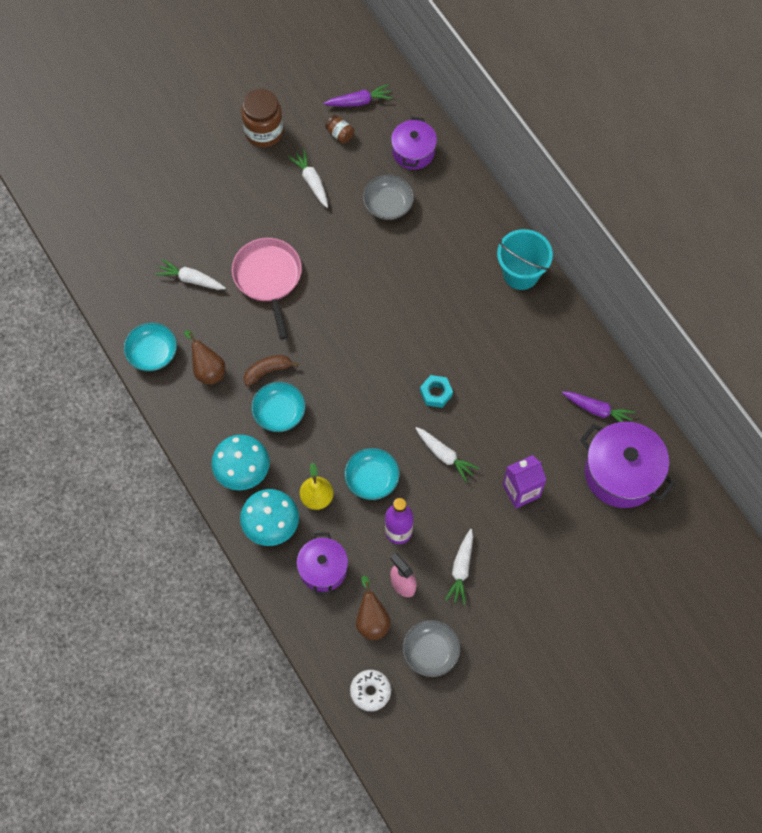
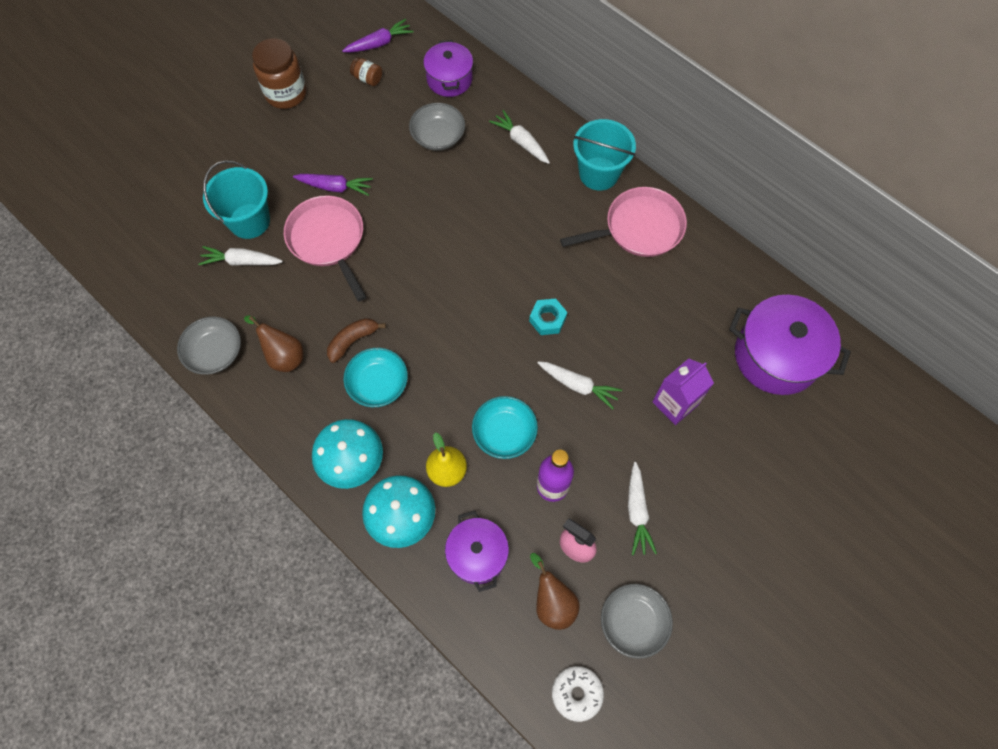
camera: 15 degrees left, 0 degrees up
turquoise bowl [124,323,177,371] -> grey bowl [177,317,241,375]
white carrot [288,149,328,208] -> white carrot moved to [489,110,550,164]
purple carrot [562,391,635,422] -> purple carrot moved to [293,174,373,196]
none -> turquoise bucket [203,160,270,239]
none -> pink pan [560,187,687,257]

